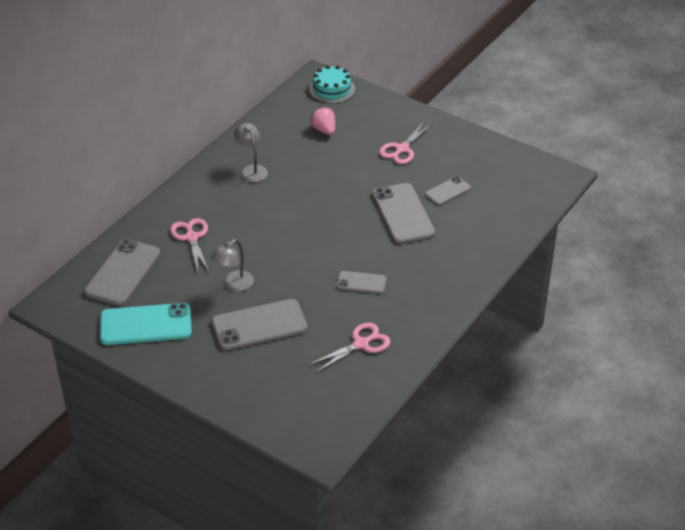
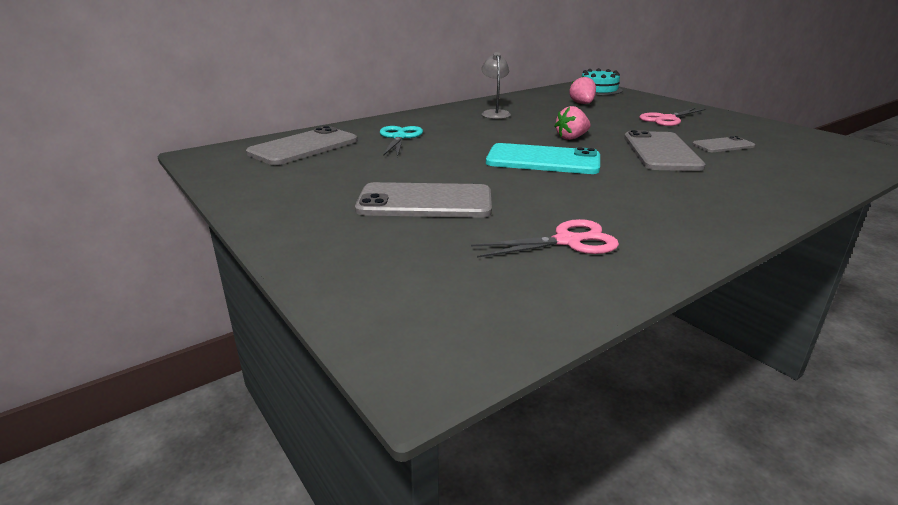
camera: 20 degrees right, 15 degrees down
turquoise phone [100,303,192,345] -> turquoise phone moved to [486,143,600,174]
pink scissors [170,218,209,271] -> turquoise scissors [380,126,423,157]
grey lamp [211,239,254,291] -> none
grey phone [337,271,387,294] -> none
none -> pink strawberry [554,106,591,140]

